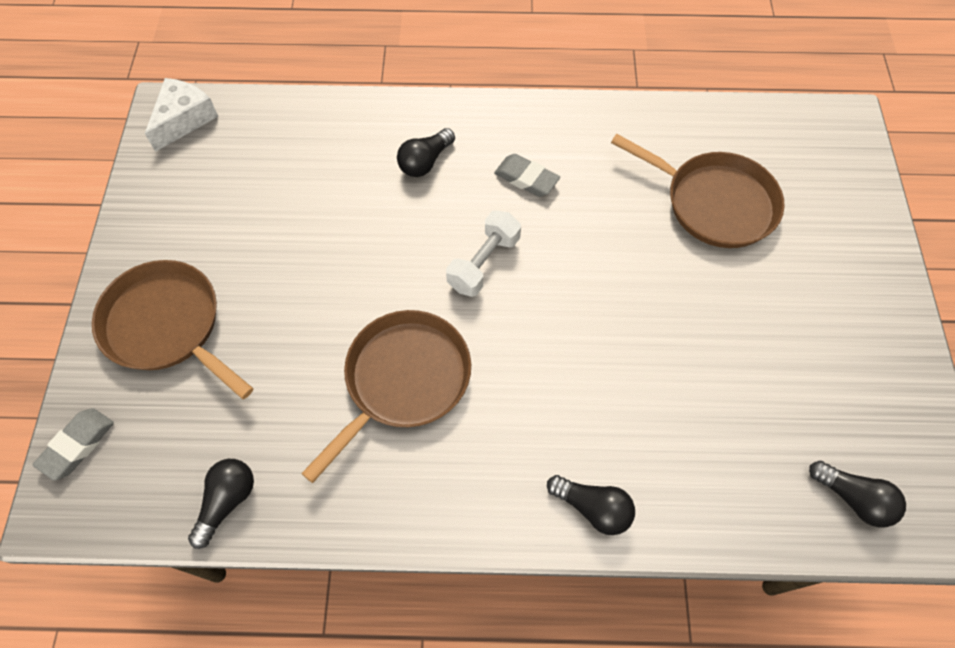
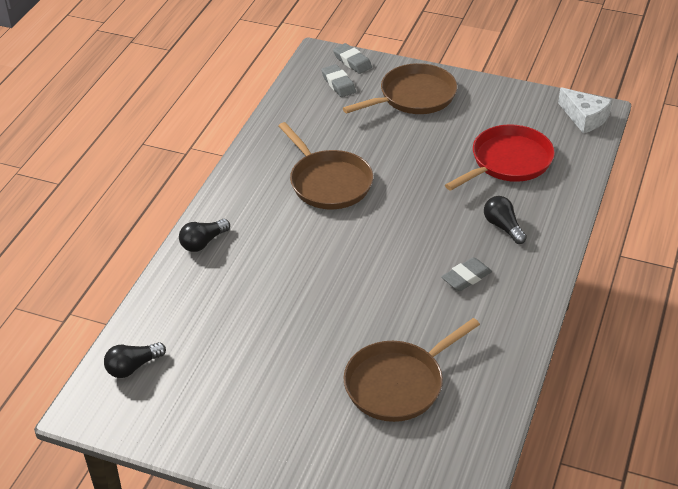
camera: 110 degrees right, 20 degrees down
black light bulb [188,459,254,549] -> none
white dumbbell [446,210,521,297] -> none
none -> grey eraser [321,64,356,97]
none -> red pan [445,124,555,191]

